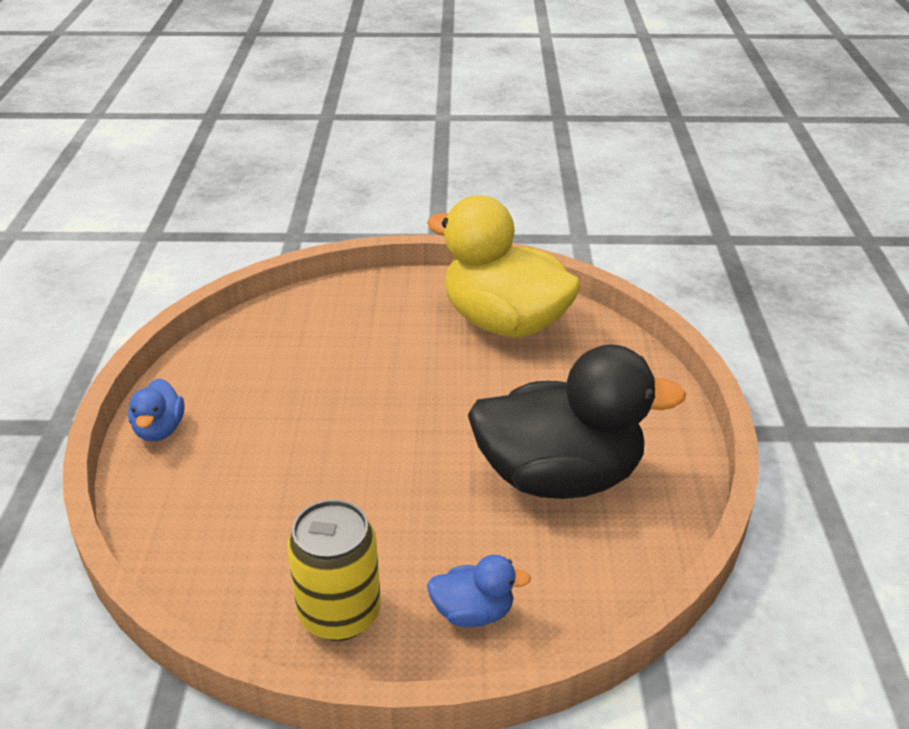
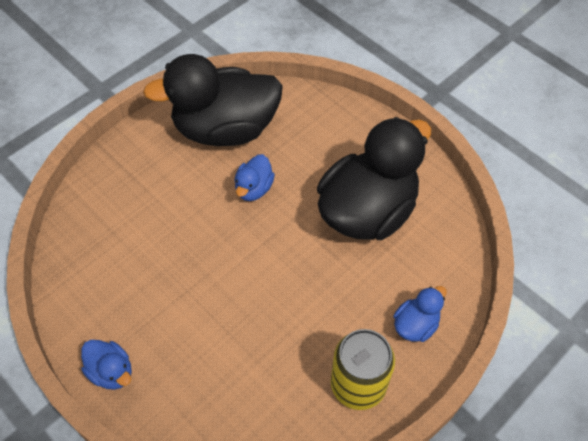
camera: 45 degrees left, 20 degrees up
yellow duck [427,195,581,337] -> black duck [143,54,283,146]
none -> blue duck [234,154,275,201]

